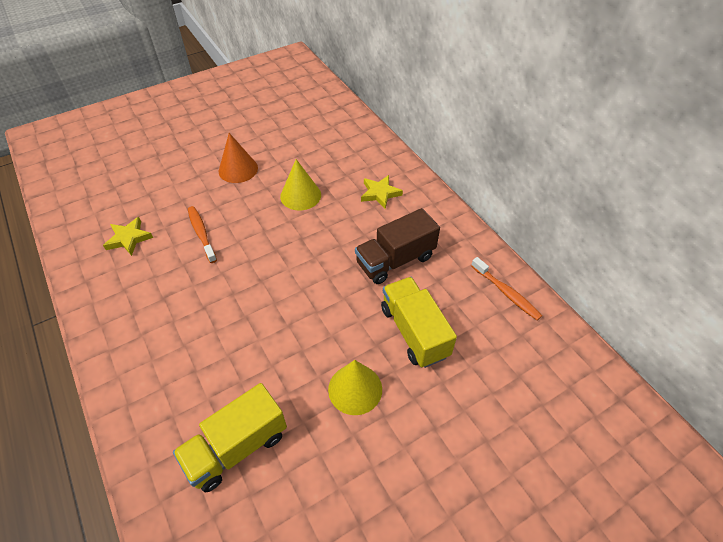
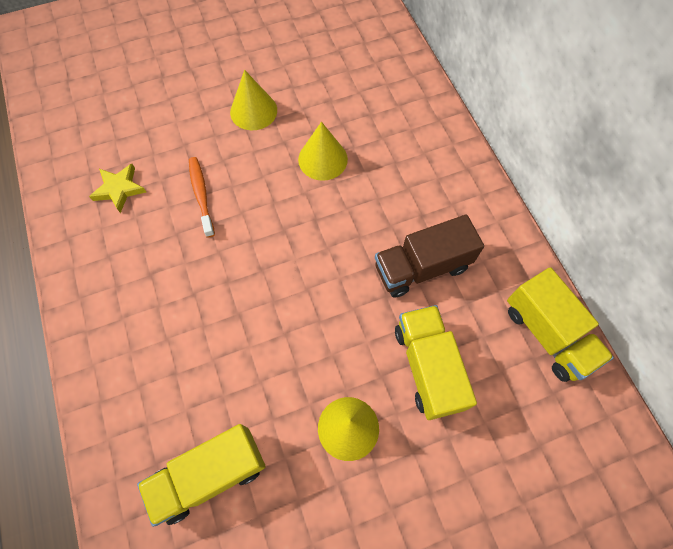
camera: 10 degrees right, 15 degrees up
orange cone [219,133,258,183] -> yellow cone [230,70,277,130]
yellow star [361,175,403,209] -> none
orange toothbrush [471,257,542,320] -> yellow truck [507,267,614,382]

